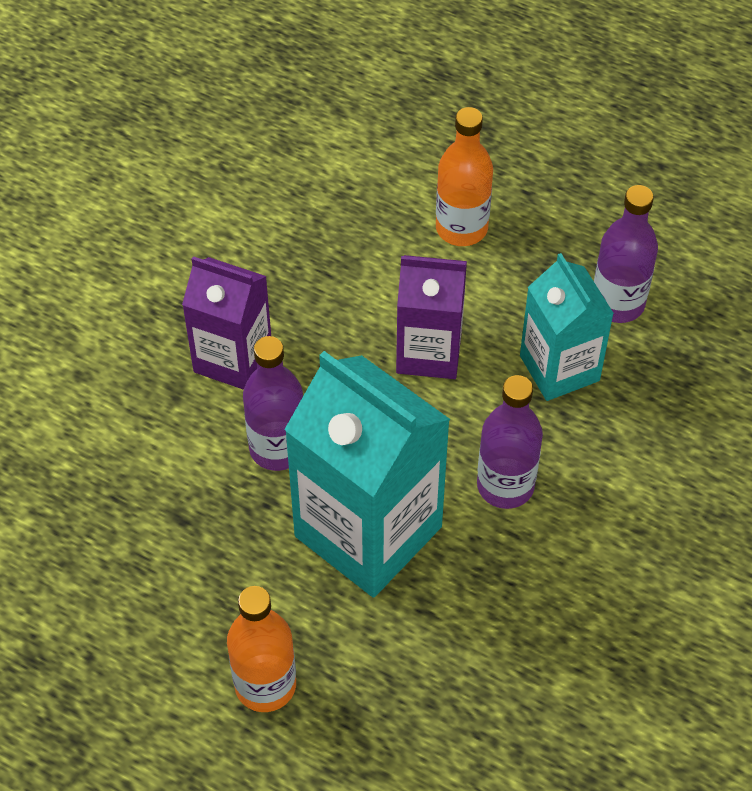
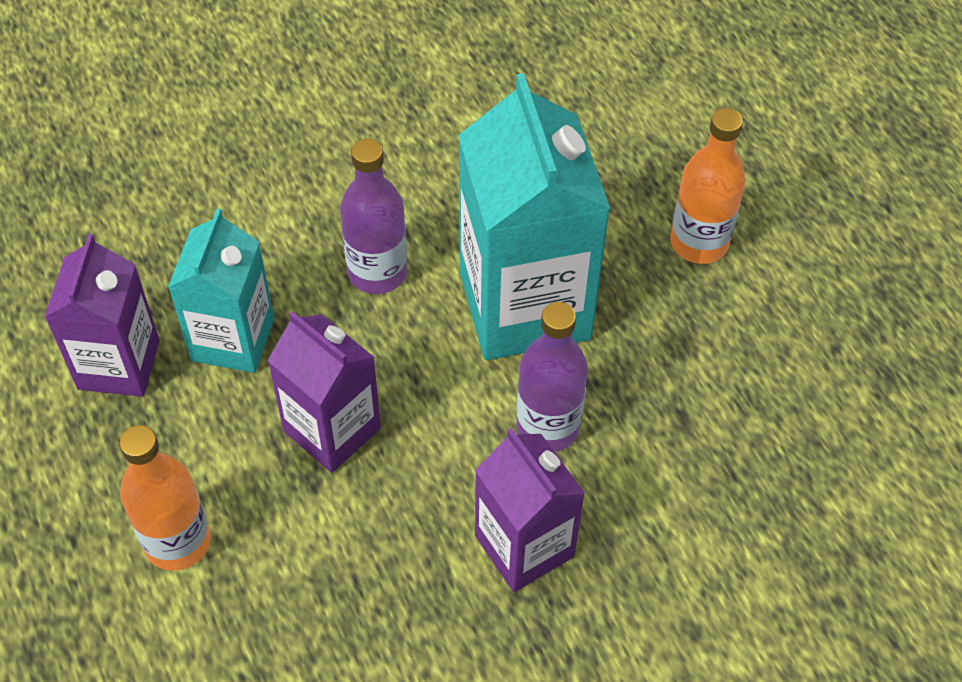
camera: 145 degrees left, 0 degrees up
purple bottle [594,185,658,323] -> purple carton [45,234,160,397]

